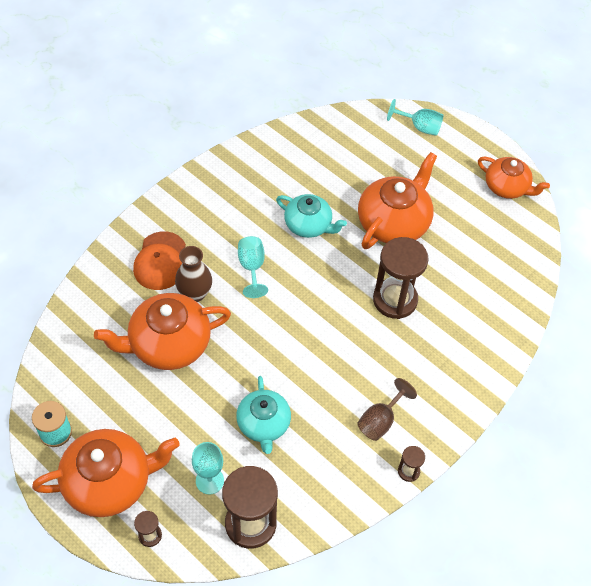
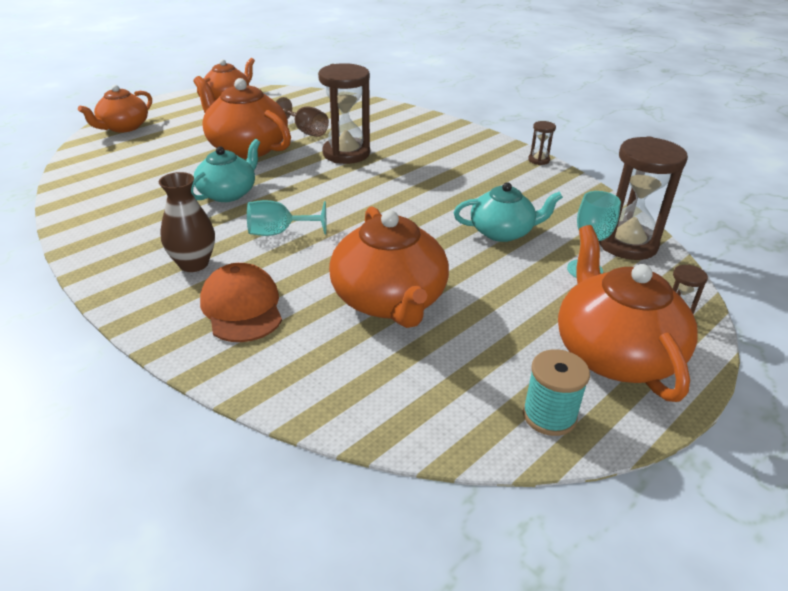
camera: 85 degrees left, 20 degrees down
orange cap [133,231,186,290] -> orange cap turned 120 degrees counterclockwise [200,263,282,342]
brown vase [175,246,212,302] -> brown vase moved to [159,172,215,272]
brown goblet [357,378,417,441] -> brown goblet moved to [275,97,329,137]
turquoise goblet [387,99,444,136] -> orange teapot [78,85,152,133]

